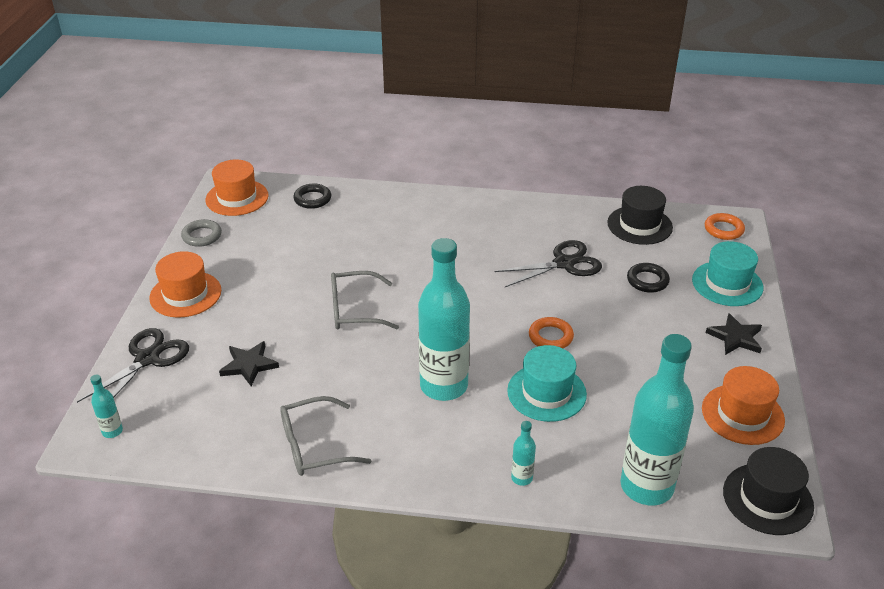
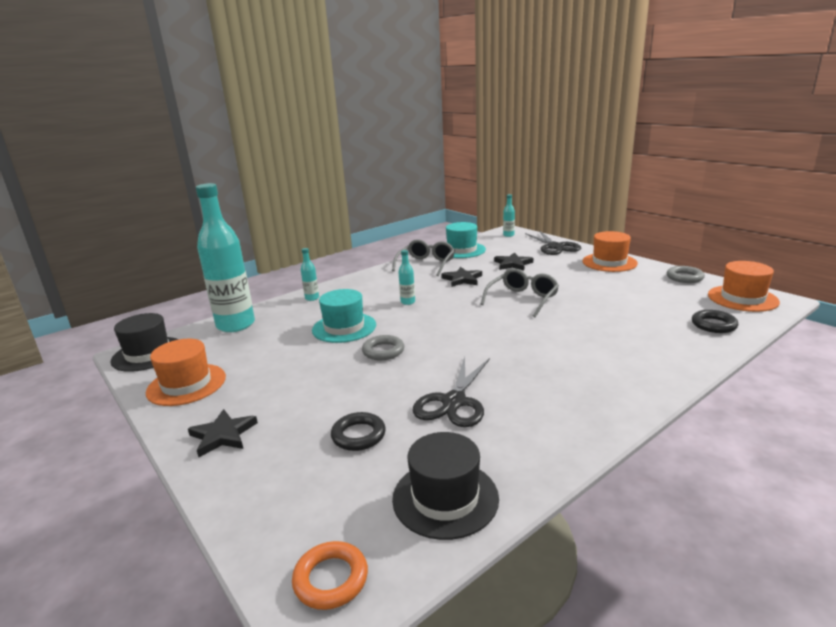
camera: 135 degrees right, 15 degrees down
turquoise bottle [418,238,470,401] -> turquoise bottle [398,250,415,305], size x0.41
orange ring [529,317,574,348] -> grey ring [362,335,404,360]
turquoise hat [692,241,763,306] -> turquoise hat moved to [446,222,486,258]
none -> black star [441,267,482,287]

